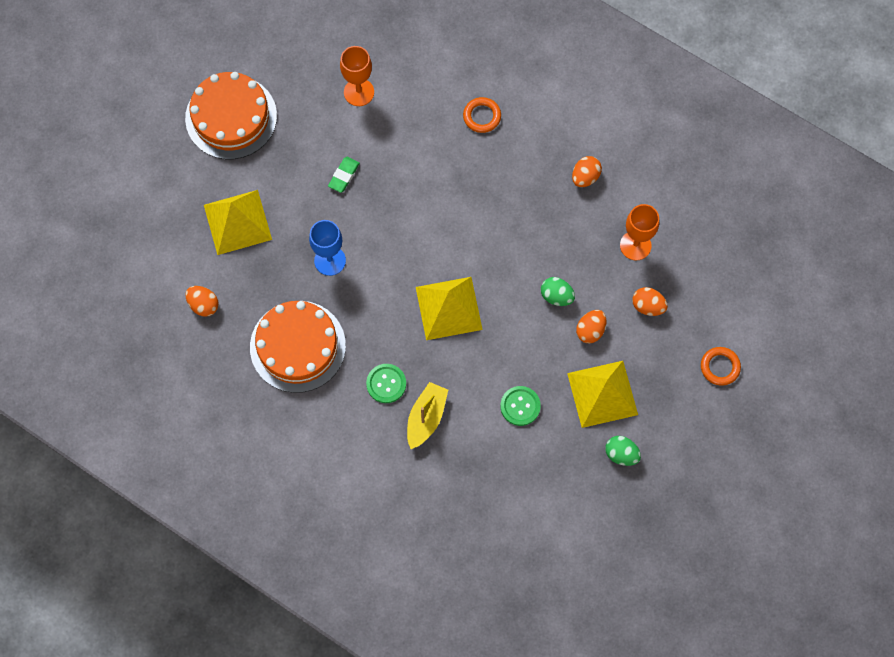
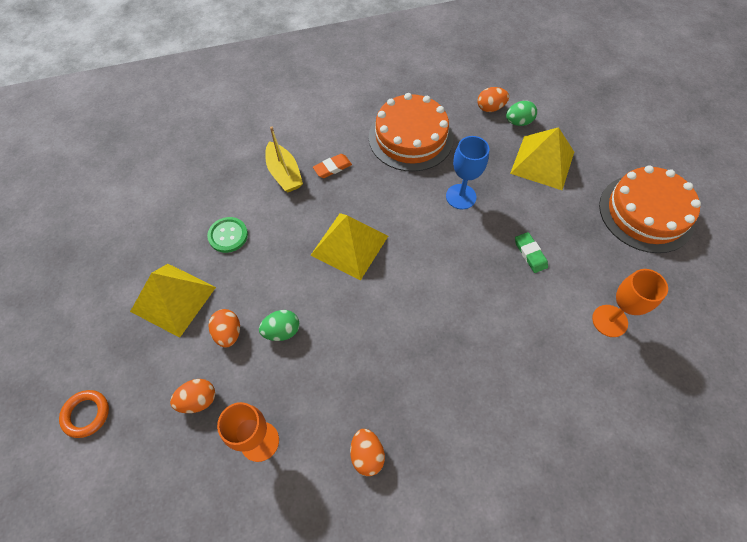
camera: 130 degrees right, 10 degrees down
green button [366,364,406,403] -> orange eraser [313,154,352,178]
orange ring [463,97,501,133] -> none
green egg [605,436,641,466] -> green egg moved to [506,101,537,126]

